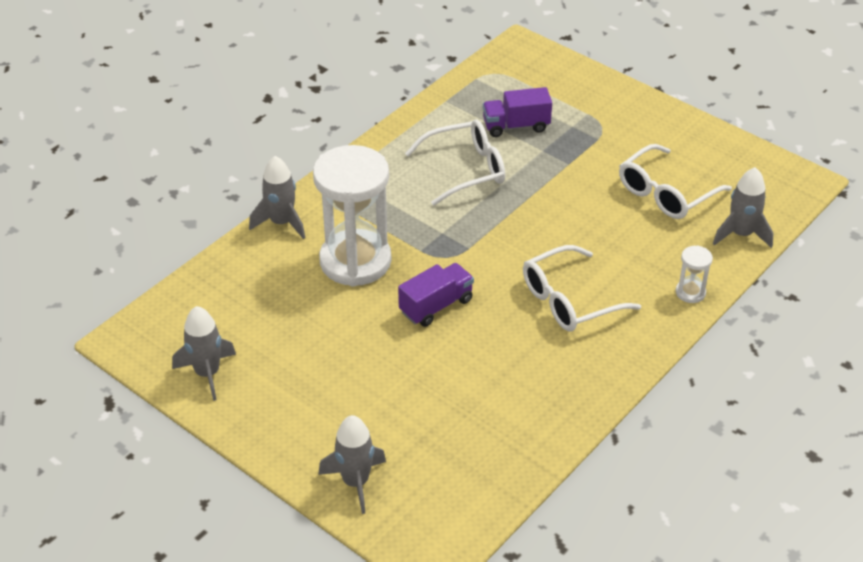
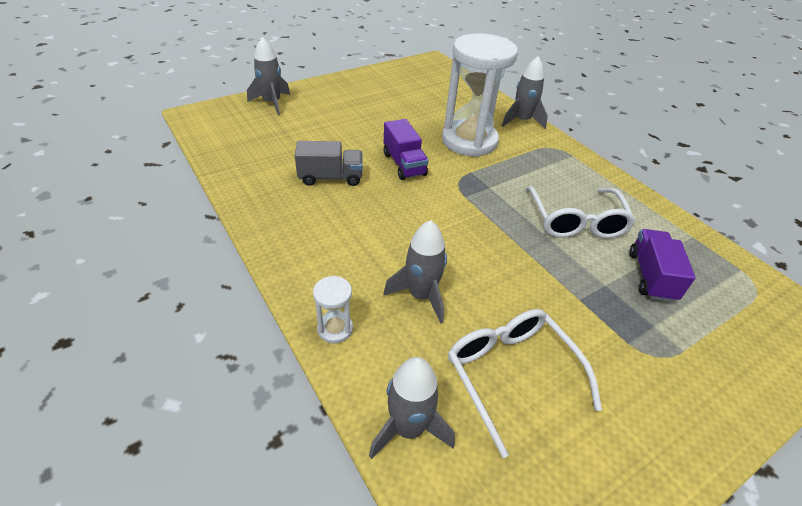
camera: 105 degrees right, 0 degrees up
grey rocket [172,306,236,401] -> grey rocket moved to [383,220,447,324]
white glasses [523,245,641,332] -> none
none -> grey truck [295,141,363,186]

